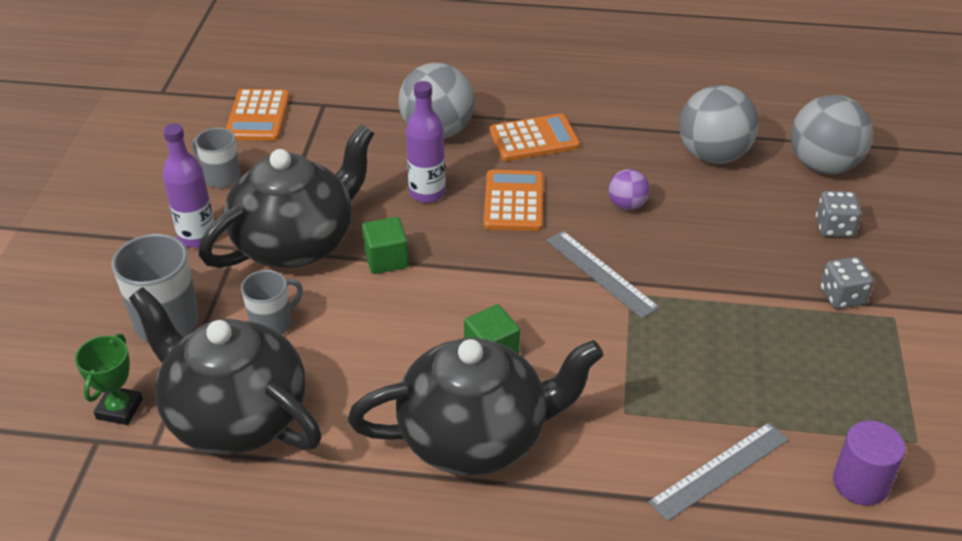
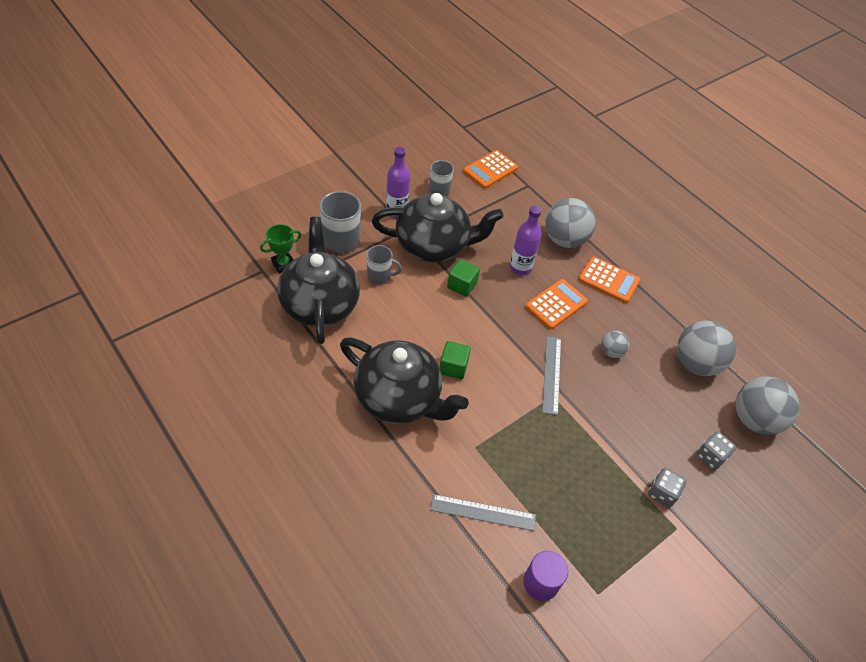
camera: 40 degrees right, 10 degrees up
purple ball [608,169,650,210] -> grey ball [601,331,630,358]

